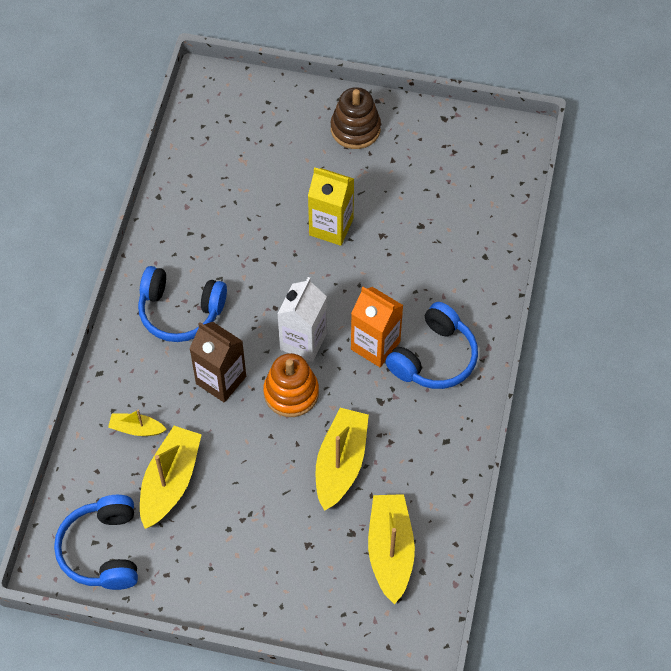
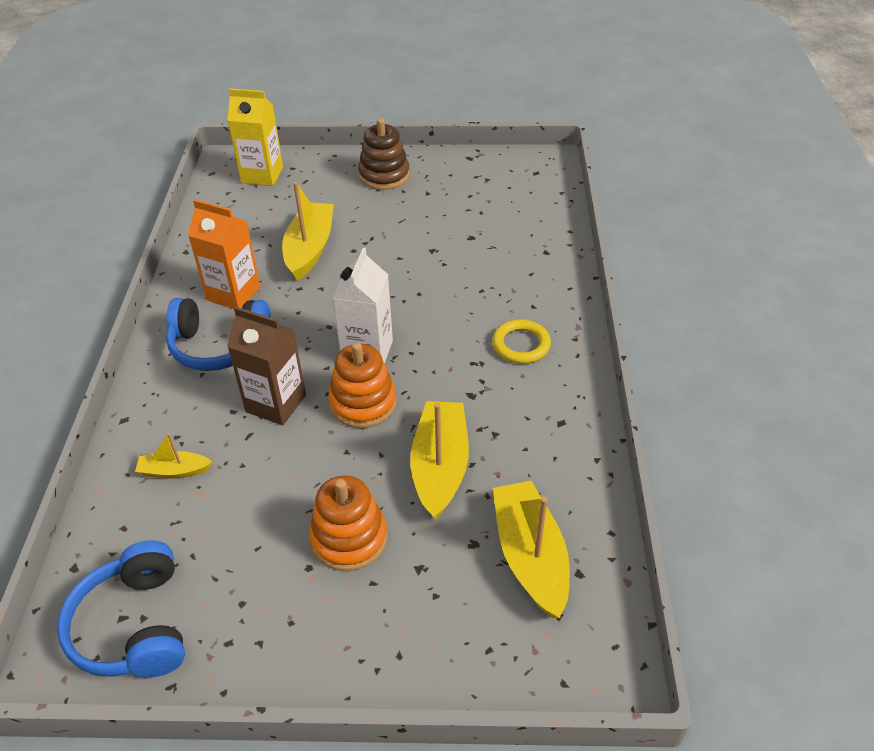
camera: 10 degrees left, 15 degrees down
yellow boat [140,426,202,529] -> yellow boat moved to [282,181,334,281]
yellow carton [308,167,354,246] -> yellow carton moved to [227,88,283,186]
orange carton [351,287,403,367] -> orange carton moved to [188,199,261,309]
blue headphones [385,302,478,389] -> yellow ring [492,319,551,364]
none -> orange stacking toy [309,476,388,571]

